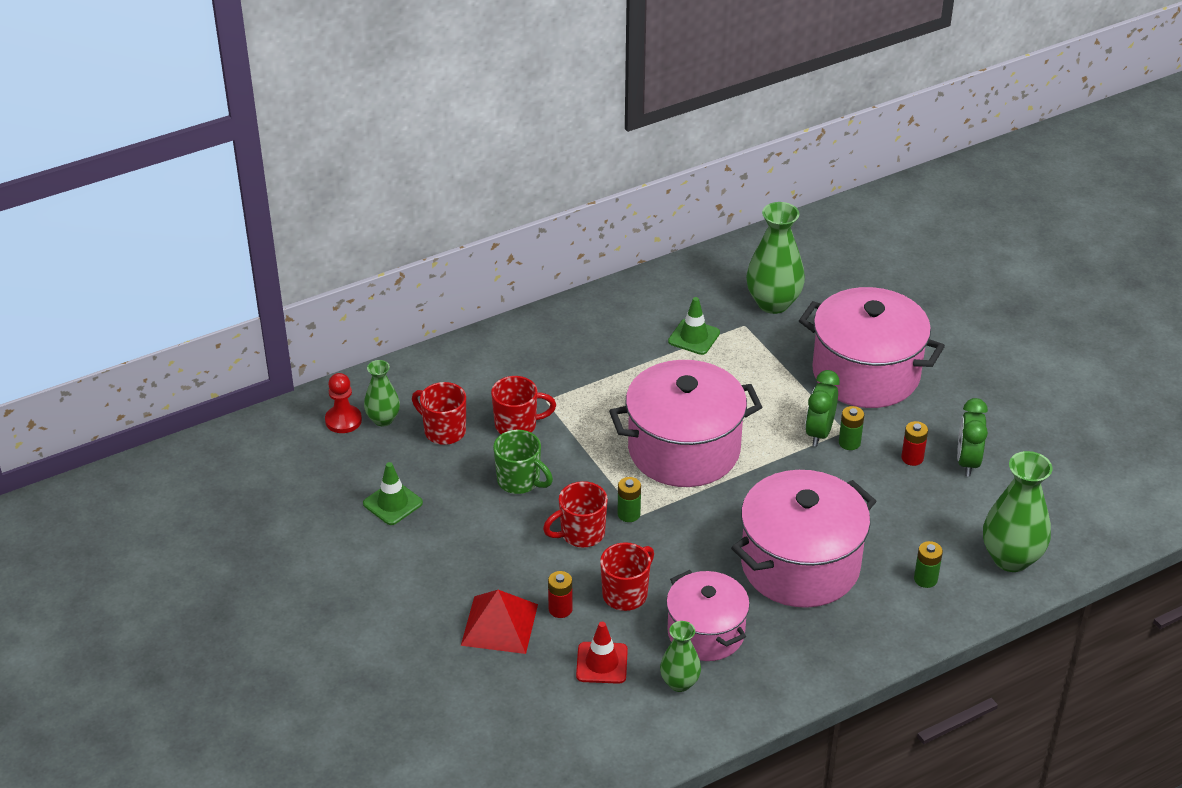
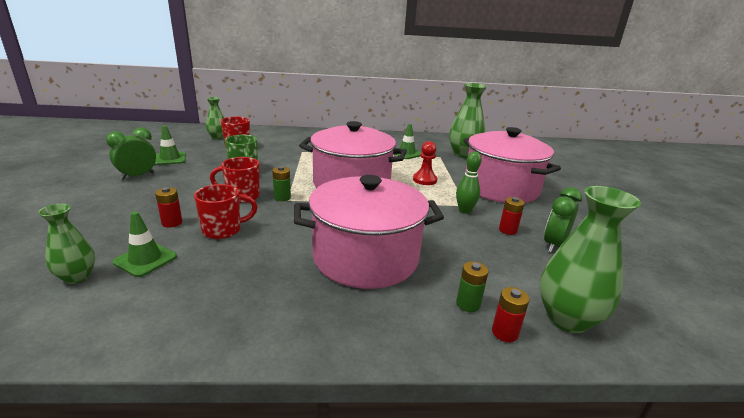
camera: 25 degrees right, 15 degrees down
red pawn [325,373,362,433] -> red pawn moved to [413,141,438,185]
red pyramid [461,590,538,654] -> none
red mug [491,376,556,434] -> none
red traffic cone [576,622,628,684] -> green traffic cone [112,211,177,277]
green vase [660,621,701,692] -> green vase moved to [38,204,95,284]
pink pot [666,570,750,661] -> none
green clock [805,370,840,447] -> green clock moved to [106,127,156,180]
green battery [839,406,864,450] -> green bowling pin [456,151,482,214]
none -> red battery [492,287,529,342]

